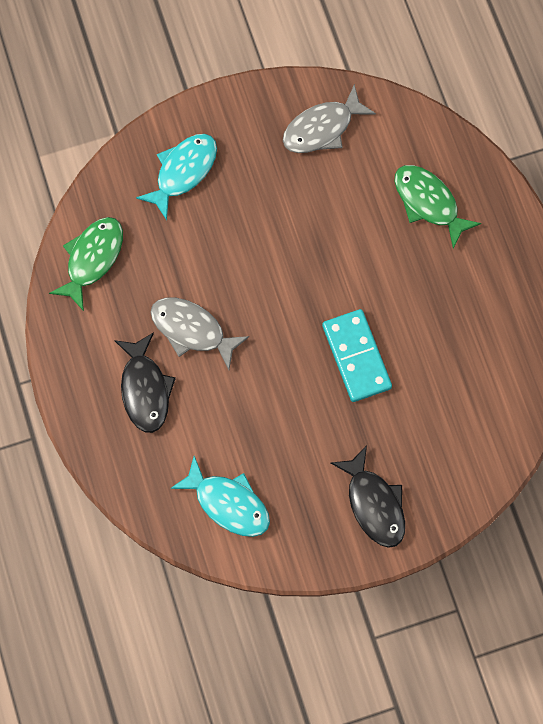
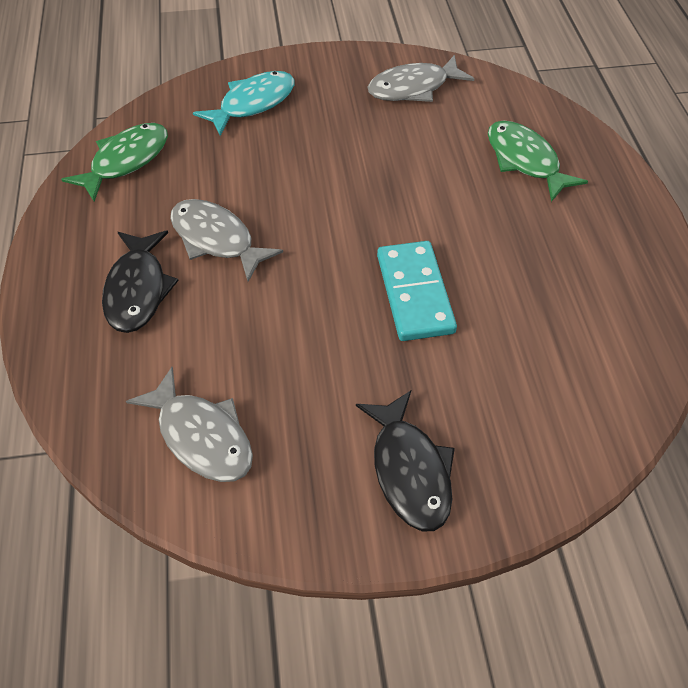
camera: 10 degrees right, 20 degrees down
turquoise fish [170,456,270,537] -> grey fish [126,367,253,482]

